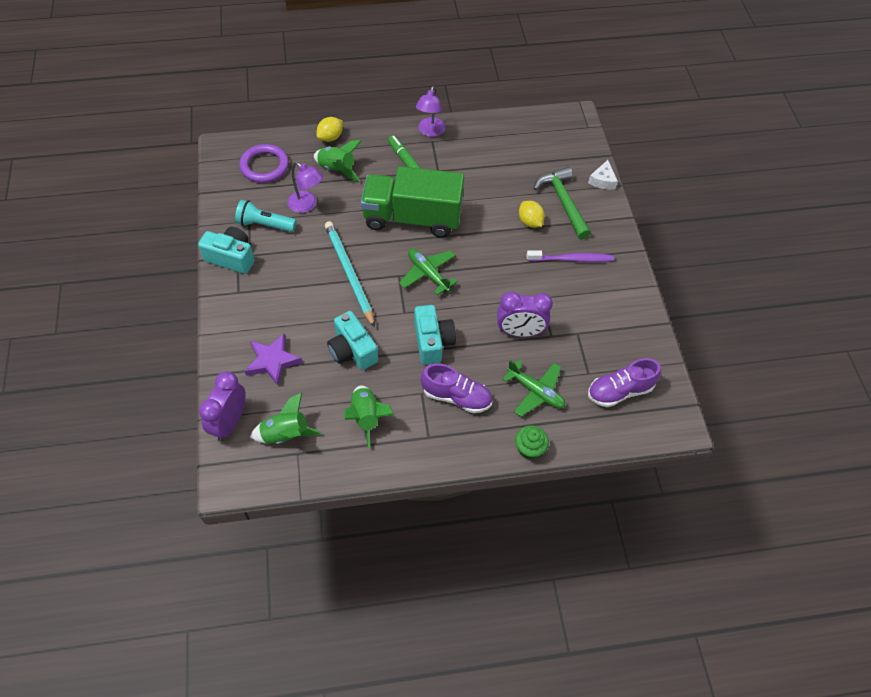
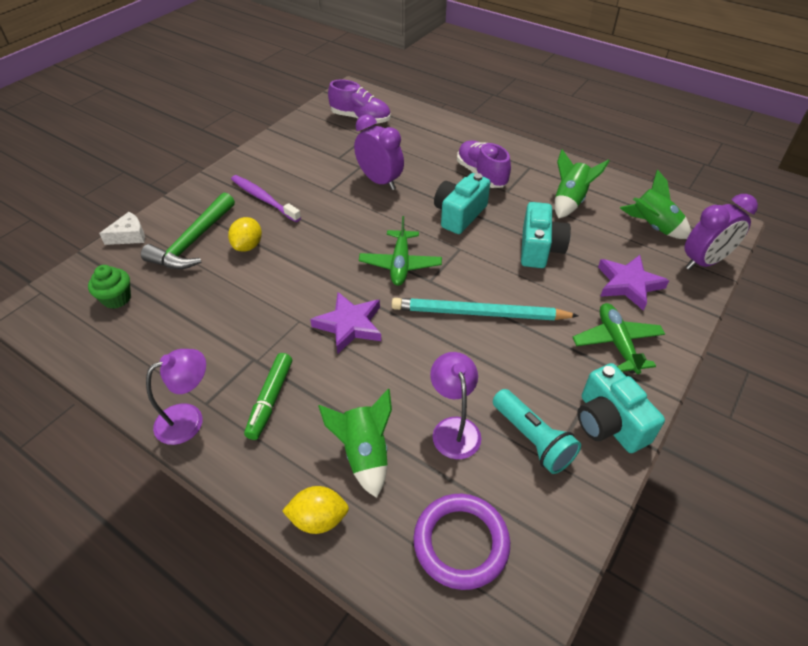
camera: 135 degrees left, 10 degrees down
turquoise pencil [325,221,375,328] -> turquoise pencil turned 75 degrees clockwise [392,298,579,320]
green truck [361,166,464,238] -> purple star [310,292,381,354]
green plane [502,360,565,417] -> green plane moved to [572,303,665,374]
green cupcake [515,425,549,459] -> green cupcake moved to [88,265,131,309]

